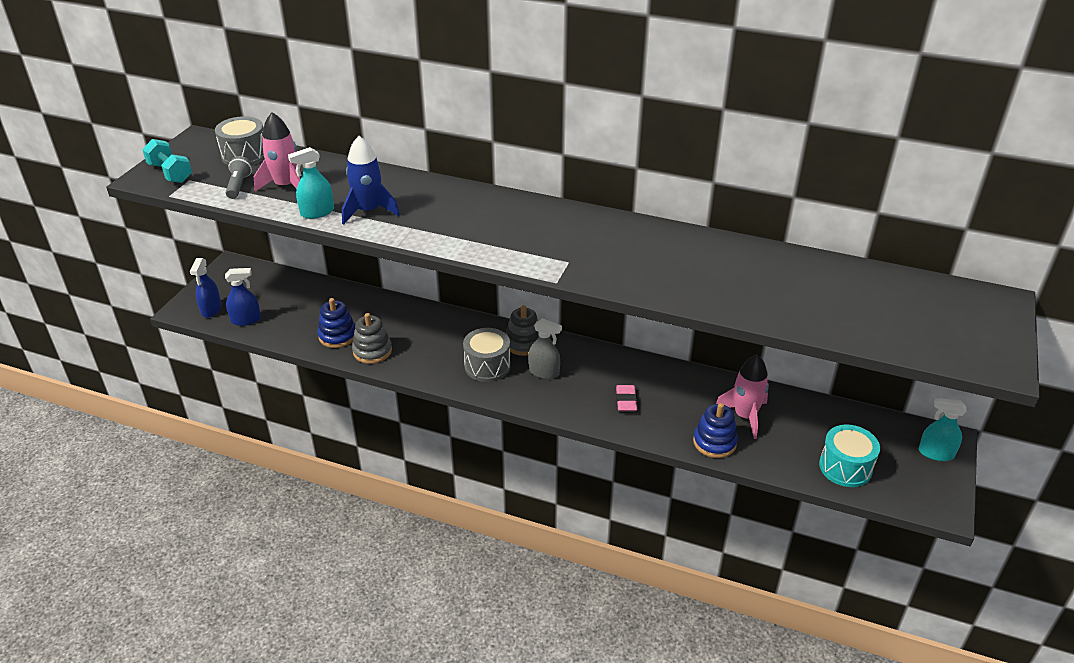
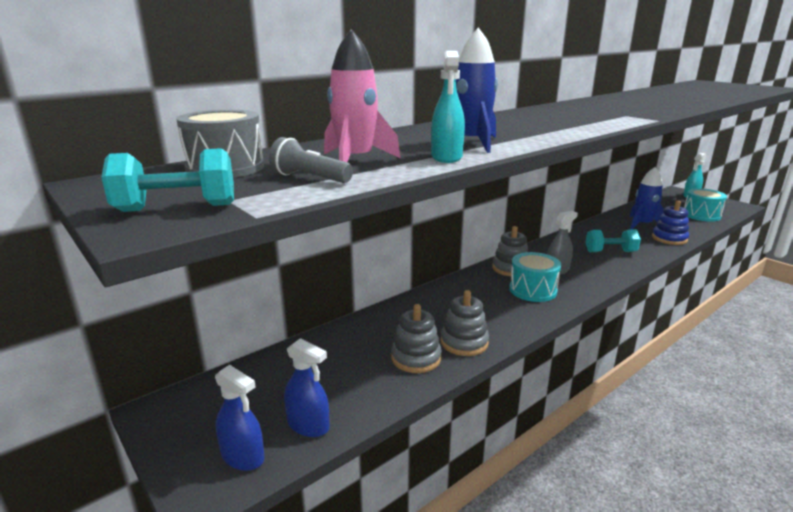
camera: 60 degrees left, 15 degrees down
blue spray bottle [225,268,261,326] -> blue spray bottle turned 105 degrees clockwise [284,338,330,437]
blue stacking toy [318,298,355,348] -> grey stacking toy [391,304,442,373]
grey drum [463,328,511,382] -> turquoise drum [509,252,561,302]
pink eraser [616,385,637,411] -> turquoise dumbbell [585,229,641,252]
pink rocket [716,355,769,439] -> blue rocket [630,167,664,229]

